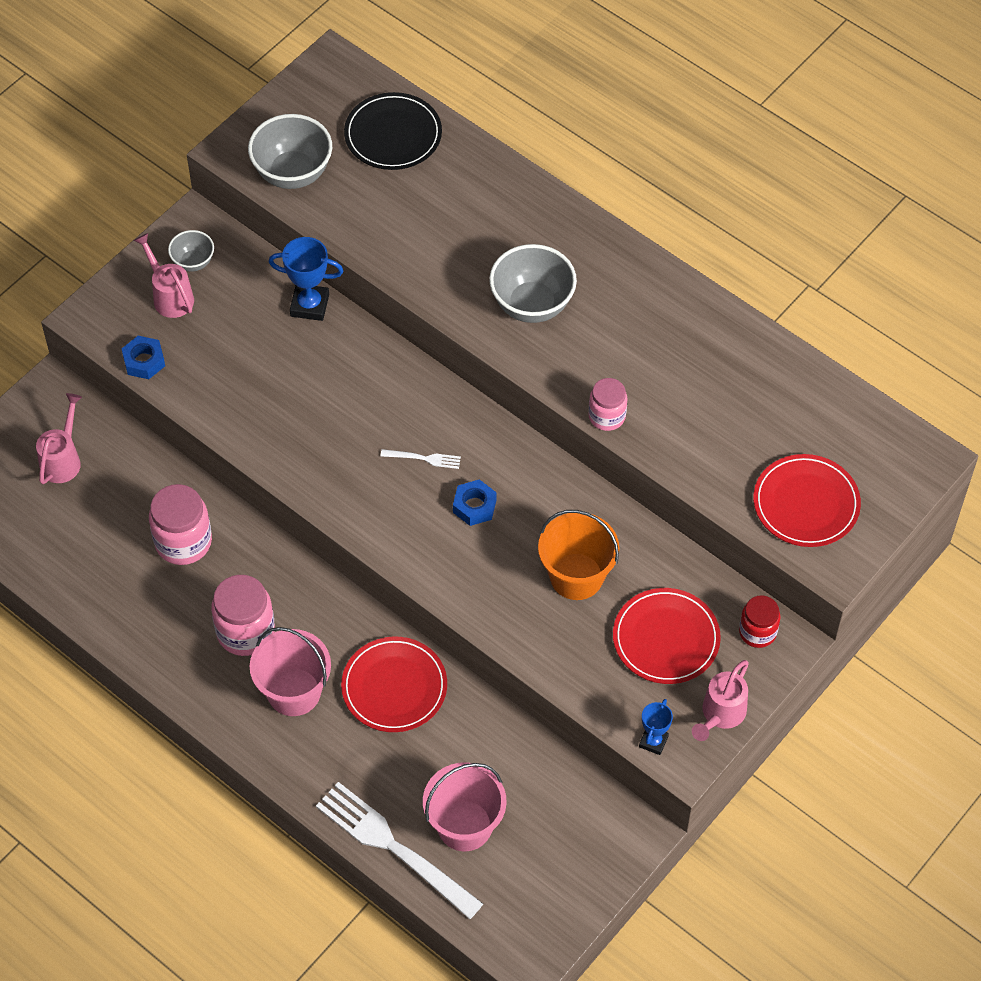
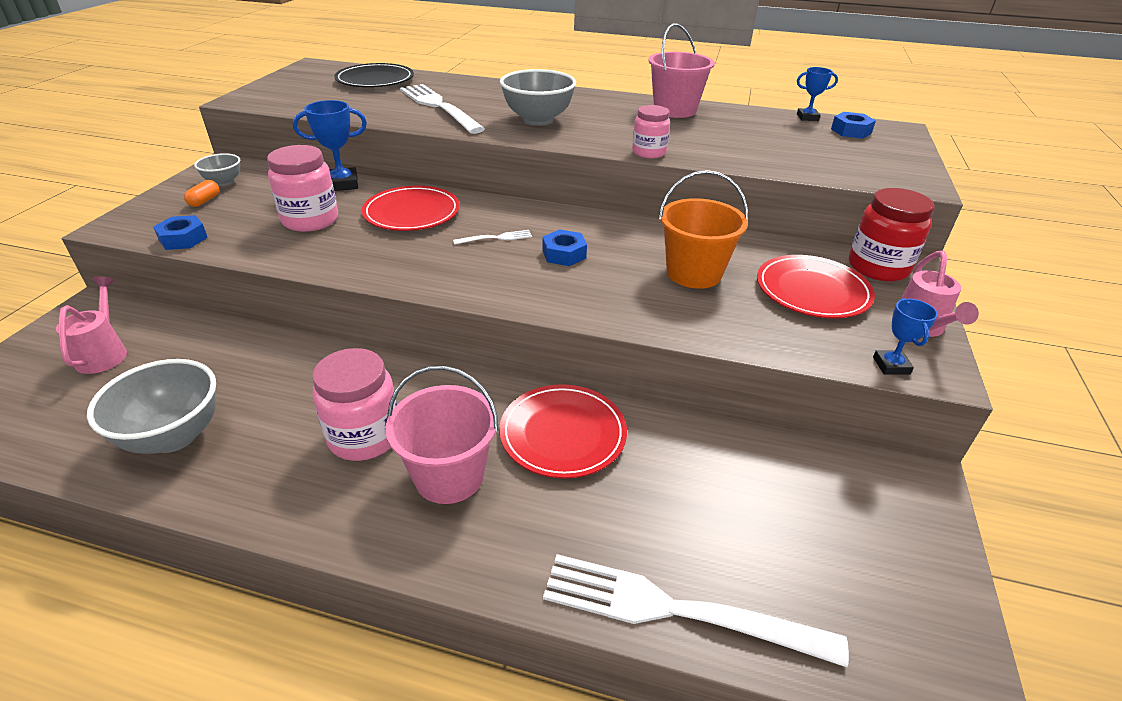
camera: 25 degrees left, 20 degrees down
pink watering can [133,233,194,318] -> orange capsule [184,180,219,207]
pink jar [149,484,212,565] -> pink jar moved to [267,145,338,232]
grey bowl [248,114,332,189] -> grey bowl moved to [87,359,216,454]
pink bucket [423,762,506,851] -> pink bucket moved to [648,23,715,118]
red jar [739,595,781,648] -> red jar [849,188,935,281], size x1.58
red plate [753,454,861,547] -> red plate moved to [362,186,460,231]
none -> white fork [400,84,485,134]
none -> blue trophy [797,67,838,121]
none -> blue nut [831,112,876,139]

